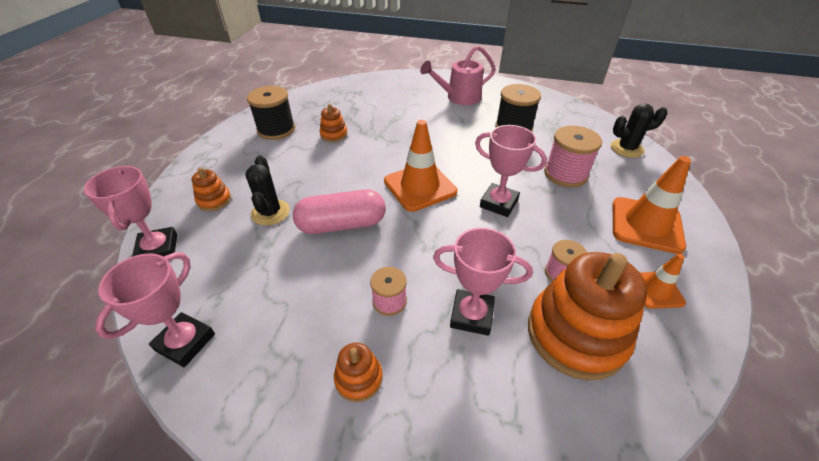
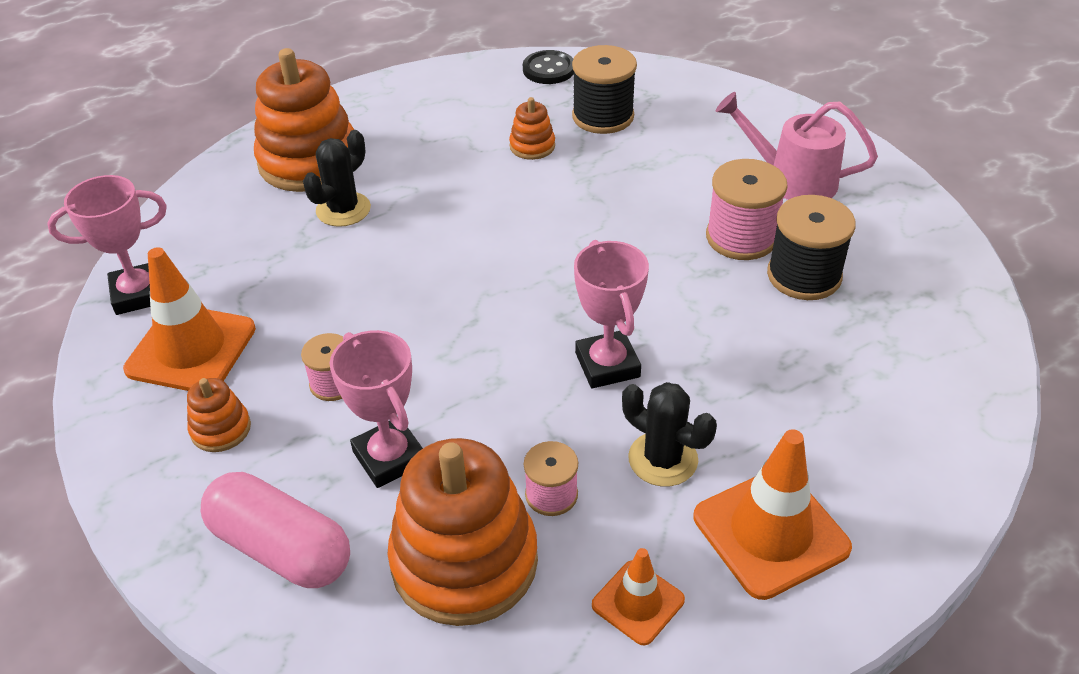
camera: 45 degrees right, 0 degrees up
pink trophy [84,166,177,257] -> none
orange stacking toy [192,167,231,211] -> orange stacking toy [254,48,354,192], size x2.20
black spool [247,86,295,140] -> black spool moved to [572,45,637,134]
pink capsule [293,189,386,234] -> pink capsule moved to [201,472,350,588]
orange traffic cone [384,120,457,212] -> orange traffic cone moved to [123,247,256,391]
pink spool [544,126,602,187] -> pink spool moved to [706,159,788,260]
black cactus [611,103,667,158] -> black cactus moved to [622,382,717,486]
none -> black button [523,50,574,84]

